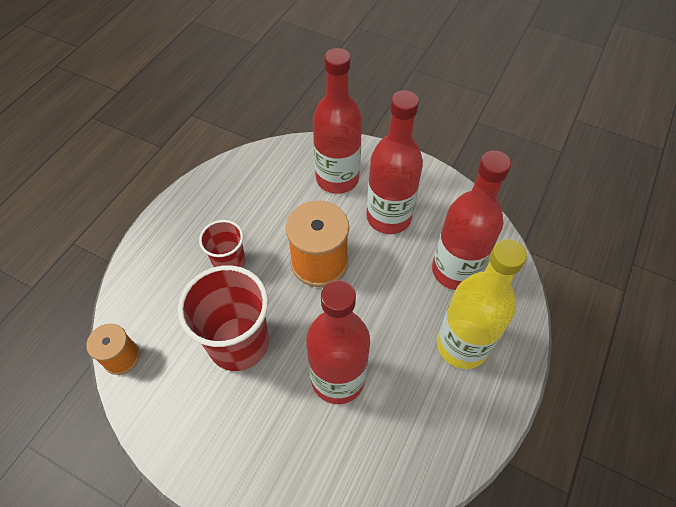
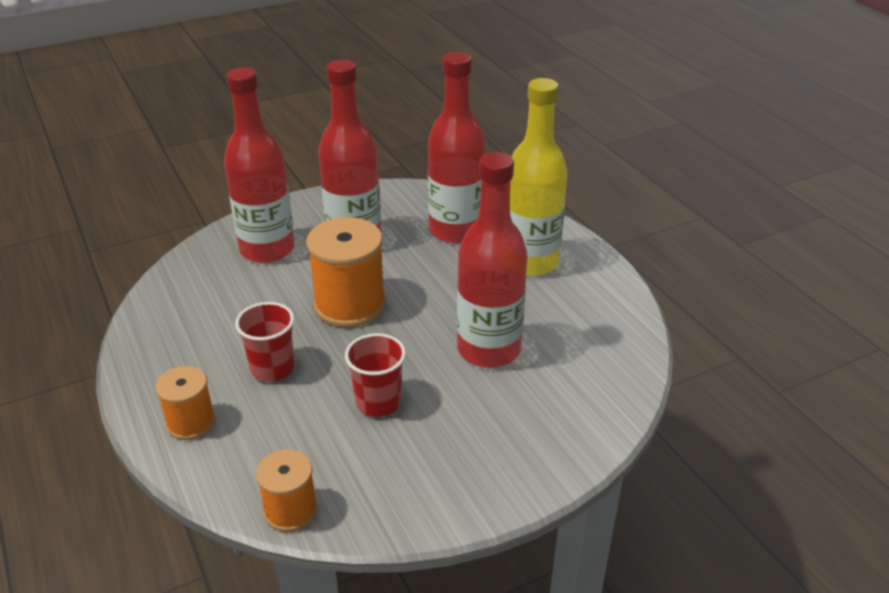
camera: 55 degrees left, 20 degrees down
red cup [178,265,269,371] -> red cup [345,333,406,417], size x0.57
none -> orange spool [155,366,216,440]

